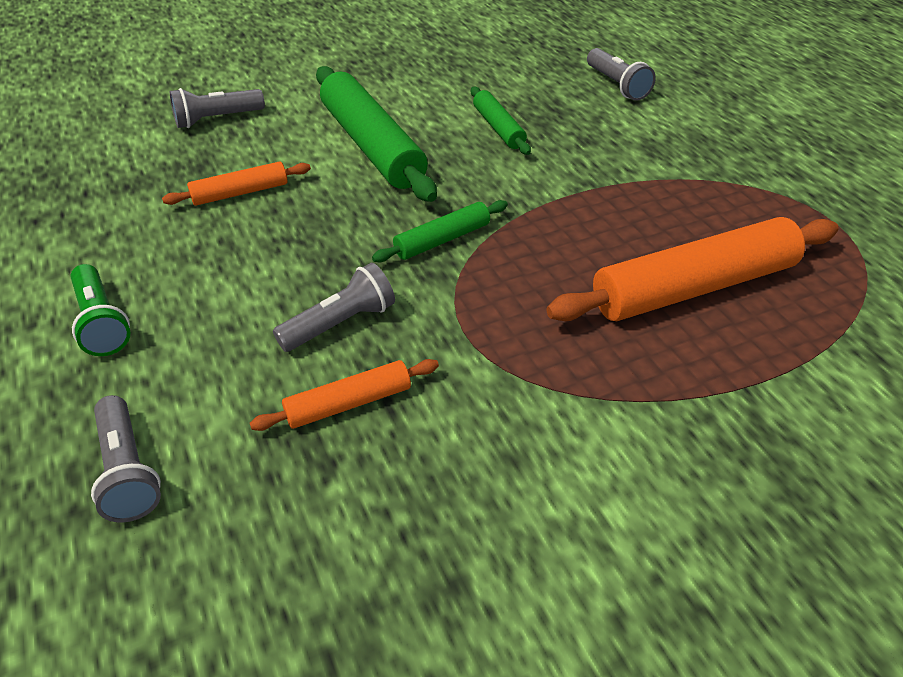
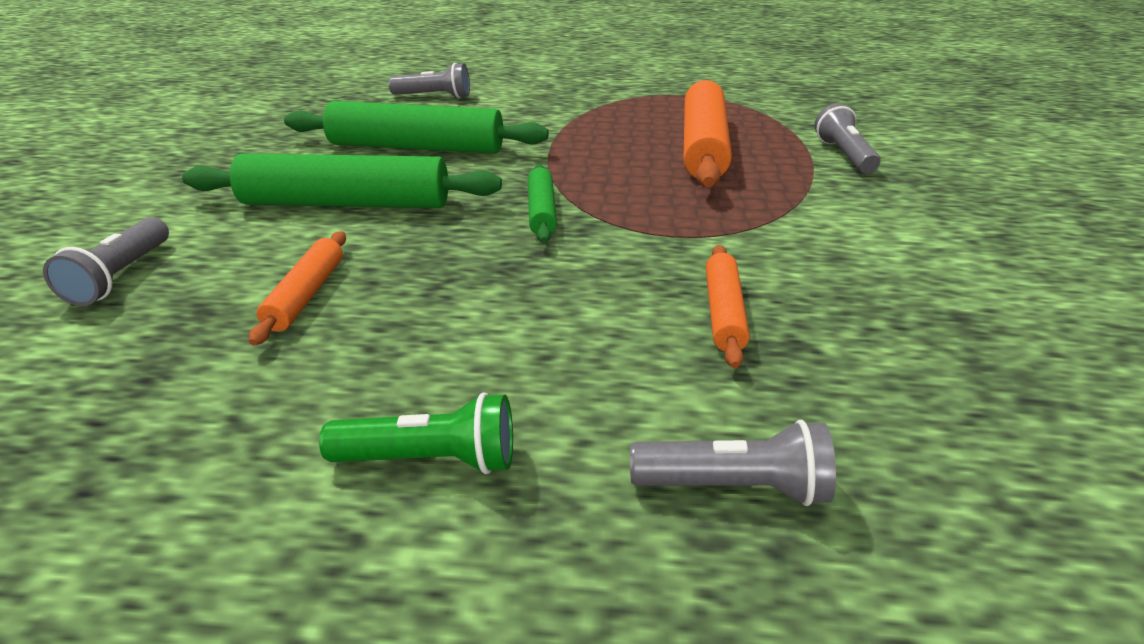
camera: 60 degrees left, 10 degrees down
grey flashlight [273,263,395,352] -> grey flashlight moved to [814,103,880,173]
green rolling pin [471,87,531,155] -> green rolling pin [284,101,549,154], size x1.96

